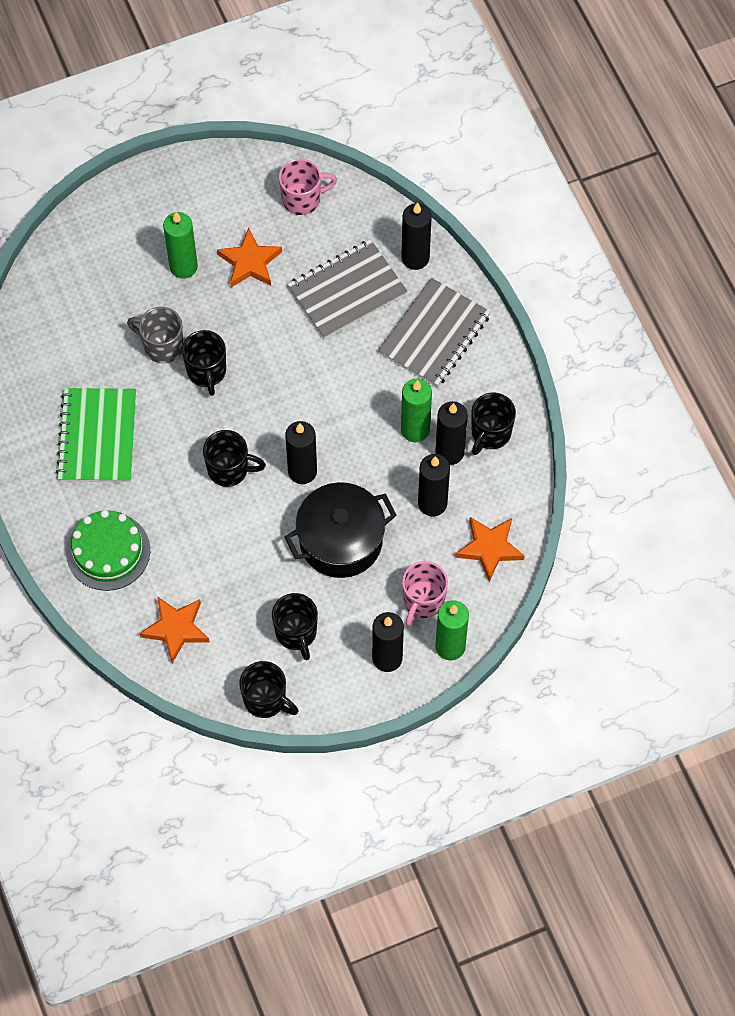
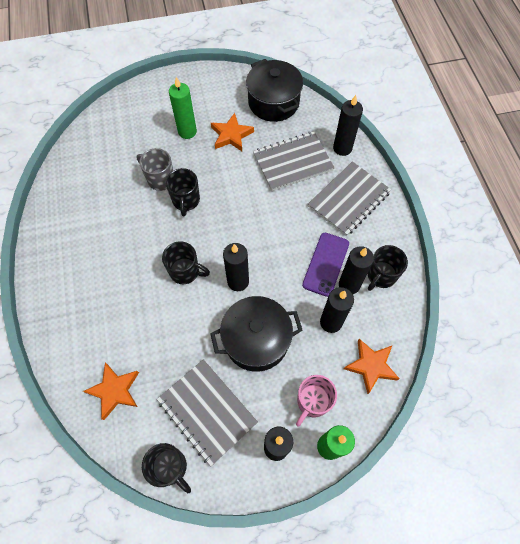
camera: 10 degrees right, 0 degrees up
green notebook [56,388,136,482] -> none
green cake [66,510,150,591] -> none
black mug [272,593,318,660] -> grey notebook [157,359,258,466]
pink mug [279,159,337,215] -> black pot [246,59,303,122]
green candle [401,378,432,442] -> purple phone [302,233,349,297]

